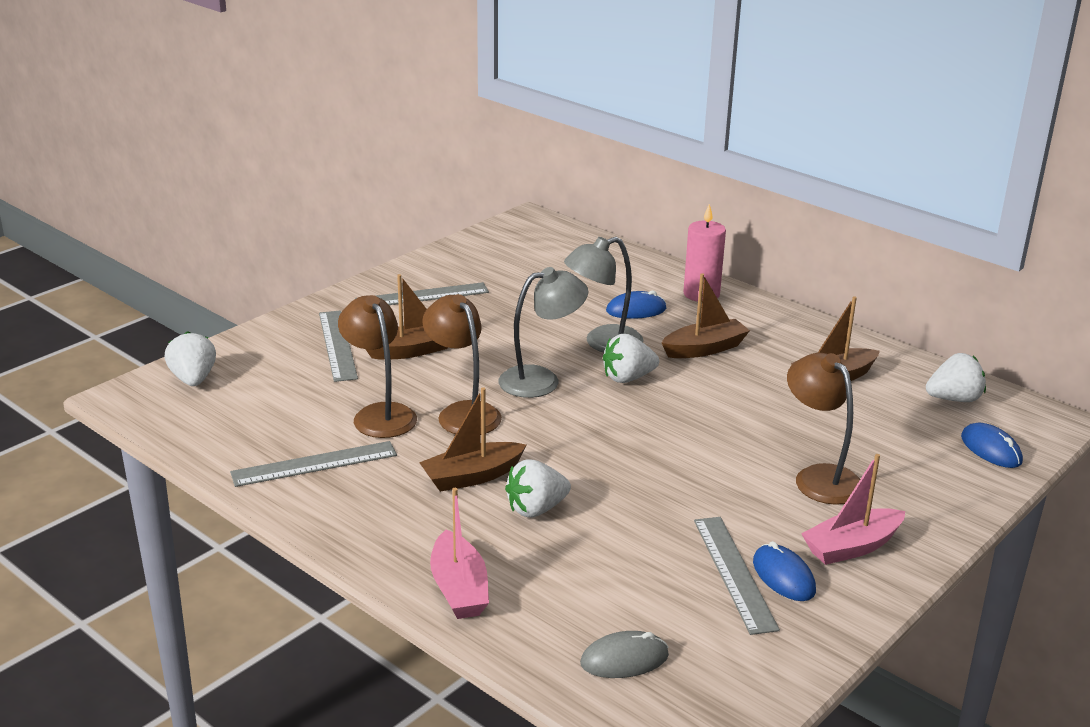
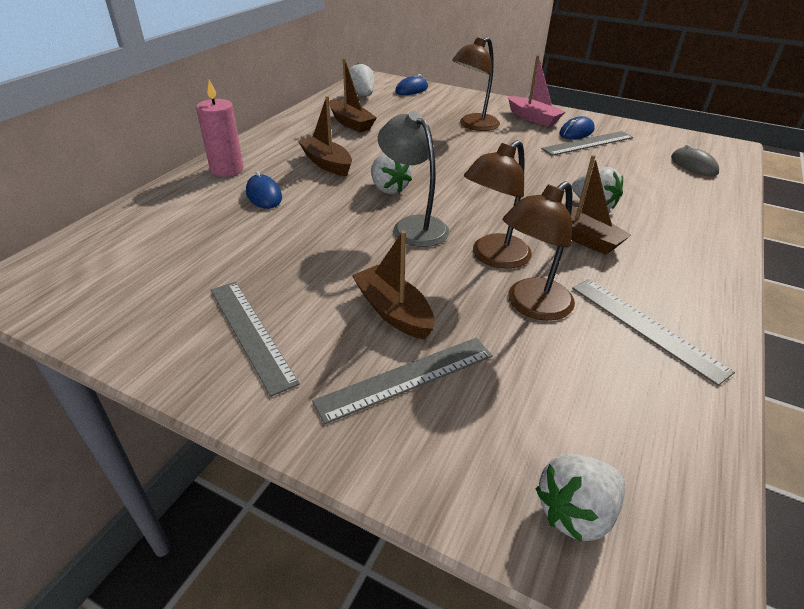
camera: 105 degrees left, 10 degrees up
pink boat [430,488,489,619] -> none
grey lamp [564,237,643,353] -> none

